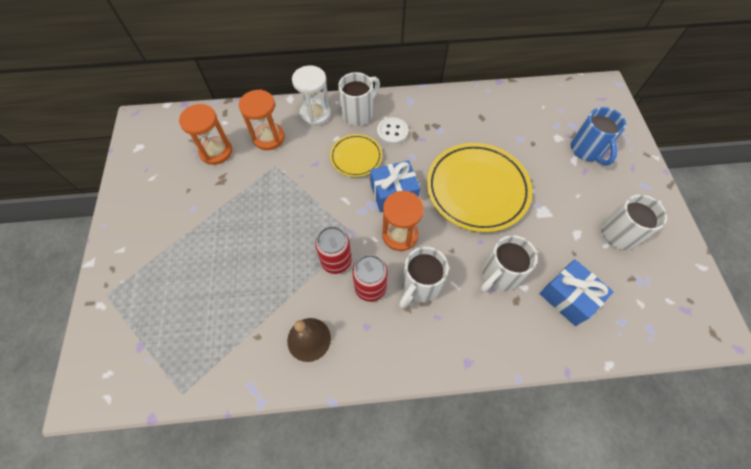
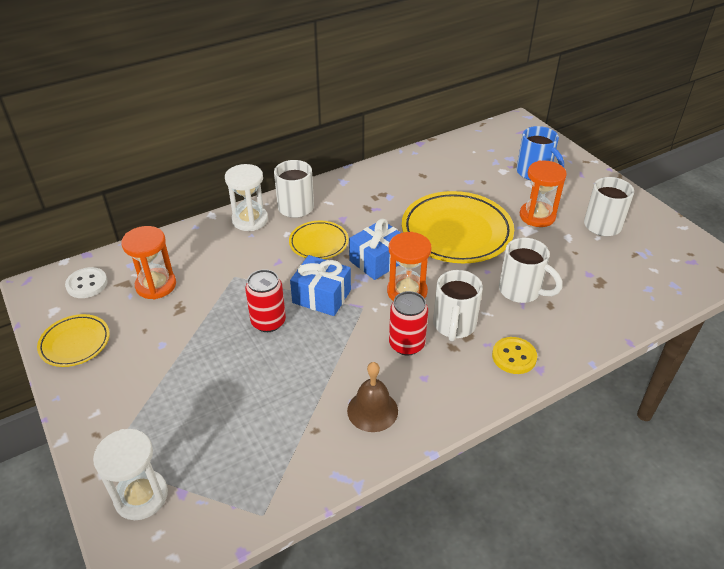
camera: 25 degrees left, 20 degrees down
orange hourglass [239,89,285,150] -> orange hourglass moved to [520,160,567,227]
red can [315,226,352,274] -> red can moved to [245,269,286,332]
white button [377,117,409,145] -> white button moved to [65,267,108,298]
white mug [480,235,538,293] -> white mug turned 75 degrees counterclockwise [499,238,563,303]
blue gift [539,259,614,326] -> blue gift moved to [290,255,351,316]
none -> yellow plate [37,314,110,367]
none -> white hourglass [93,429,168,520]
none -> yellow button [492,337,537,374]

